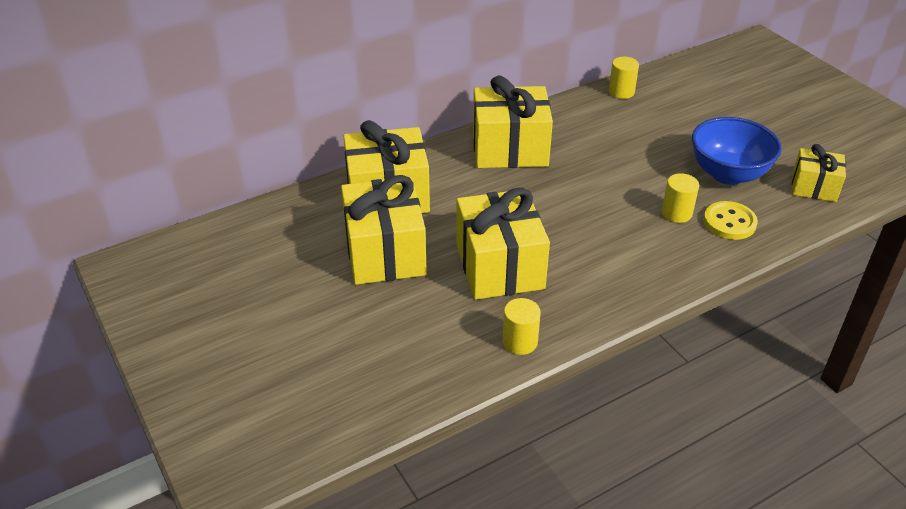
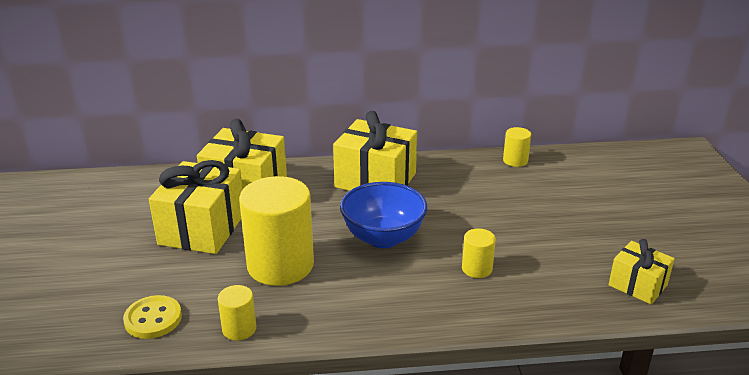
camera: 25 degrees right, 10 degrees down
yellow gift [456,188,550,300] -> yellow cylinder [239,176,314,286]
blue bowl [692,117,782,185] -> blue bowl moved to [340,182,427,248]
yellow button [703,201,758,240] -> yellow button moved to [123,295,182,339]

